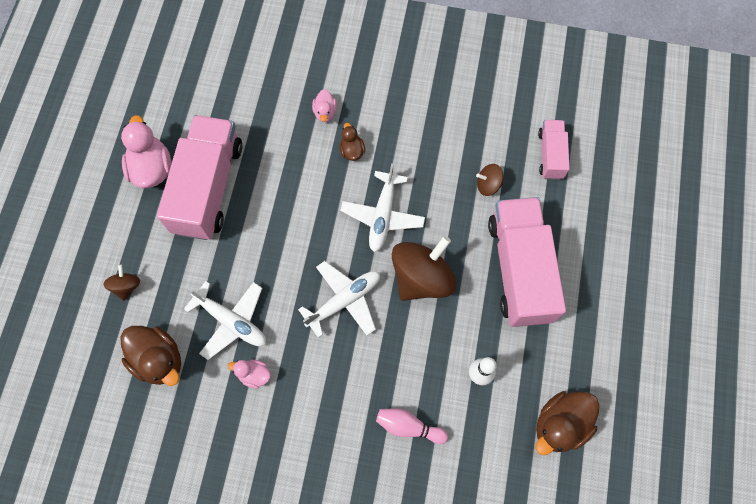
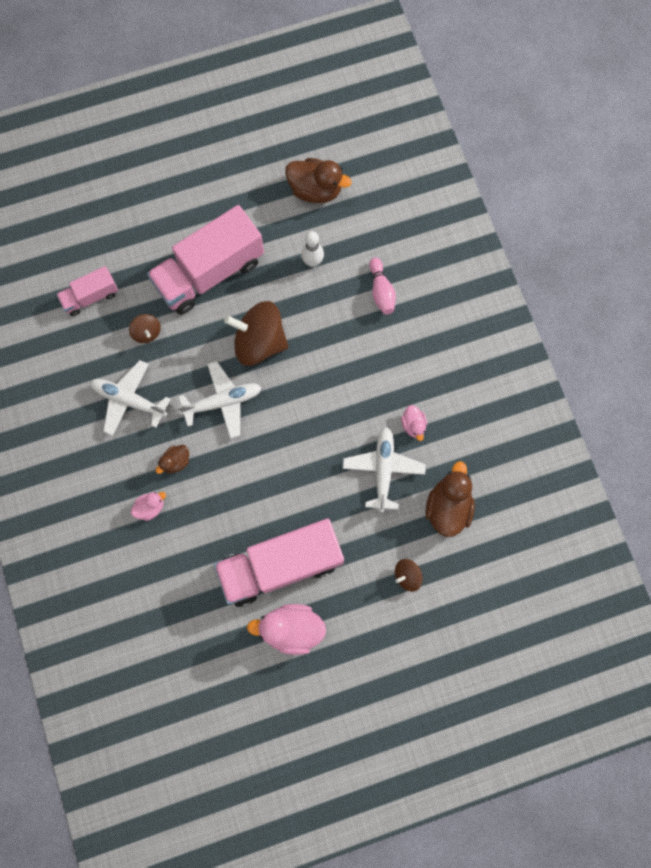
camera: 120 degrees left, 5 degrees up
pink duck [121,115,172,188] -> pink duck turned 45 degrees clockwise [247,604,326,655]
white plane [298,261,380,338] -> white plane moved to [90,360,170,436]

